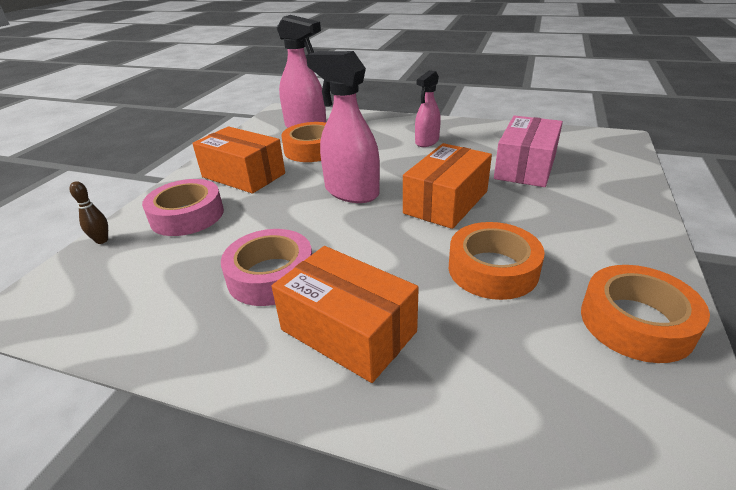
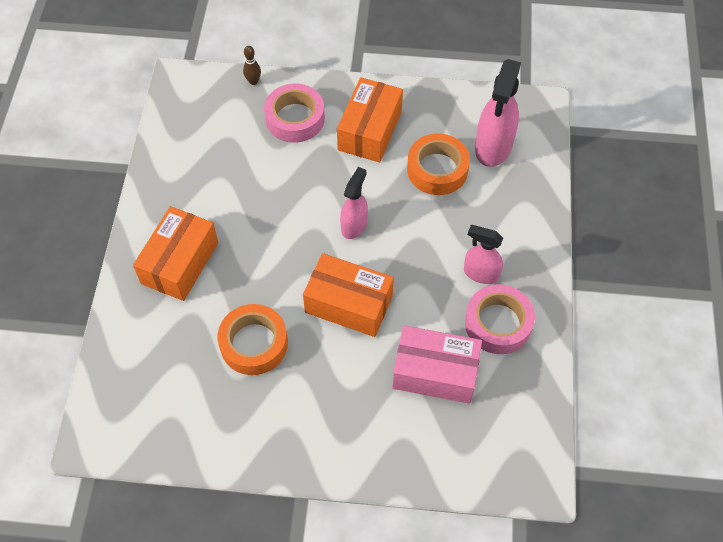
camera: 75 degrees right, 25 degrees up
pink tape [221,229,312,306] -> pink tape moved to [465,284,535,354]
pink spray bottle [306,51,380,203] -> pink spray bottle [340,167,368,239], size x0.61
orange tape [581,265,710,363] -> none

